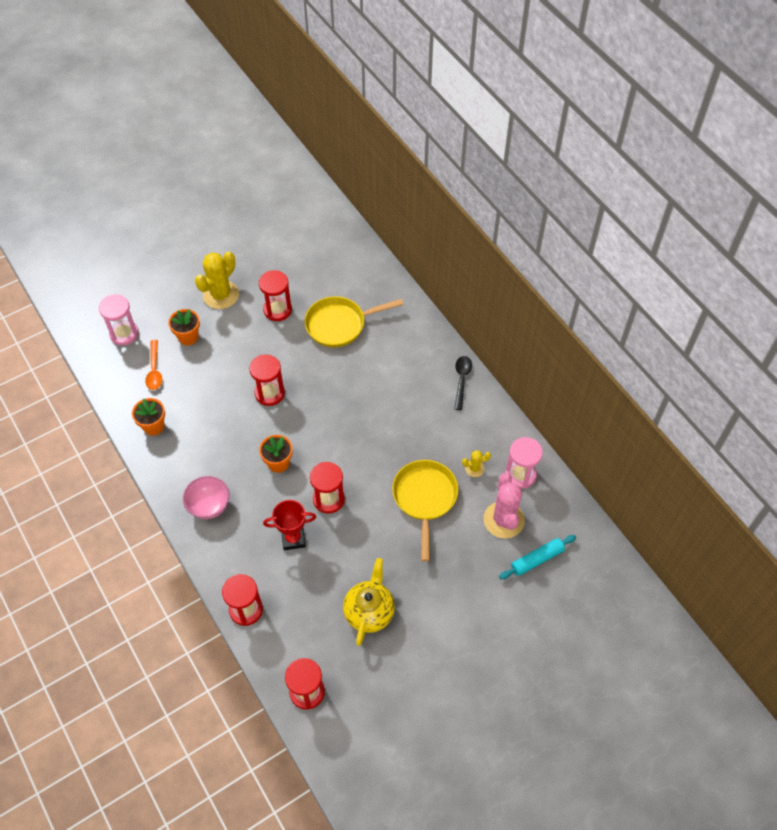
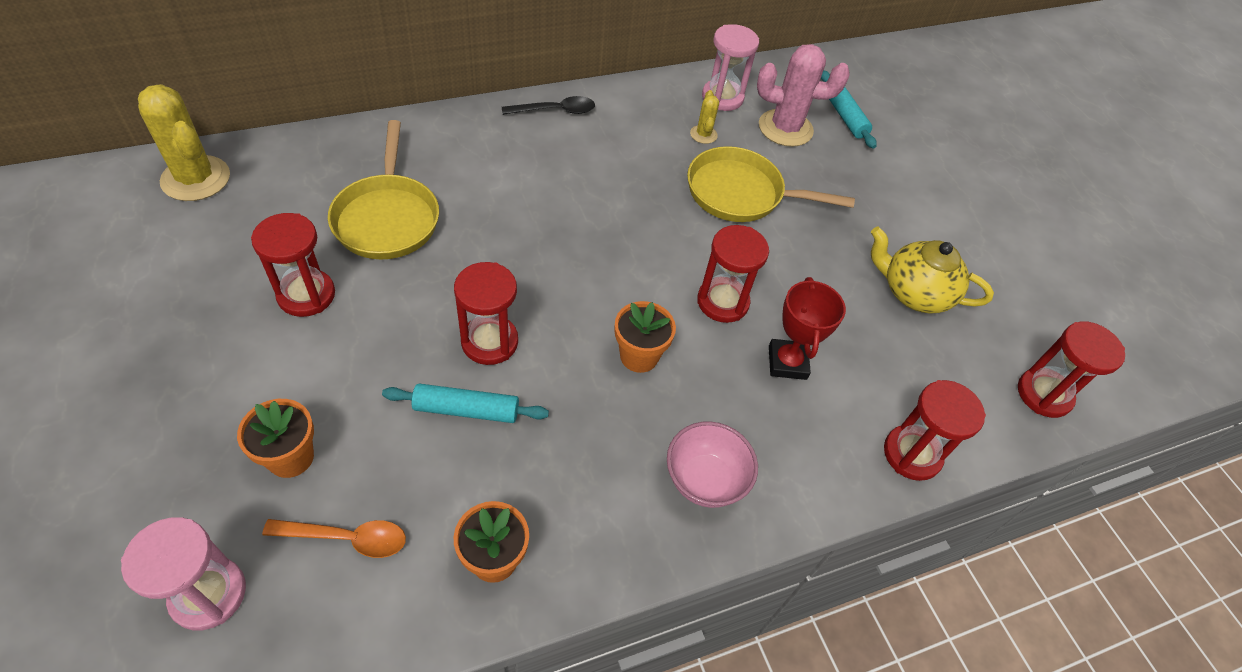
camera: 85 degrees left, 5 degrees down
yellow cactus [195,251,239,309] -> yellow cactus moved to [138,84,230,201]
black spoon [454,356,472,410] -> black spoon turned 150 degrees clockwise [502,96,595,115]
none -> turquoise rolling pin [382,383,549,423]

